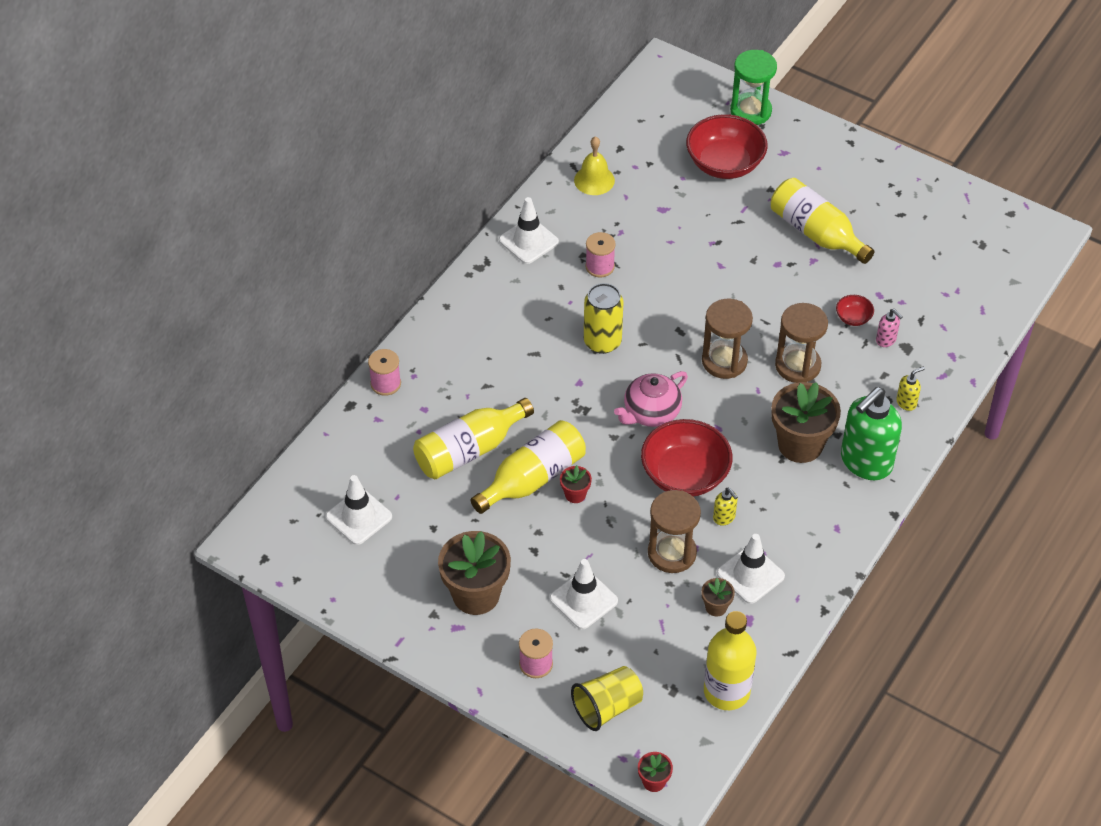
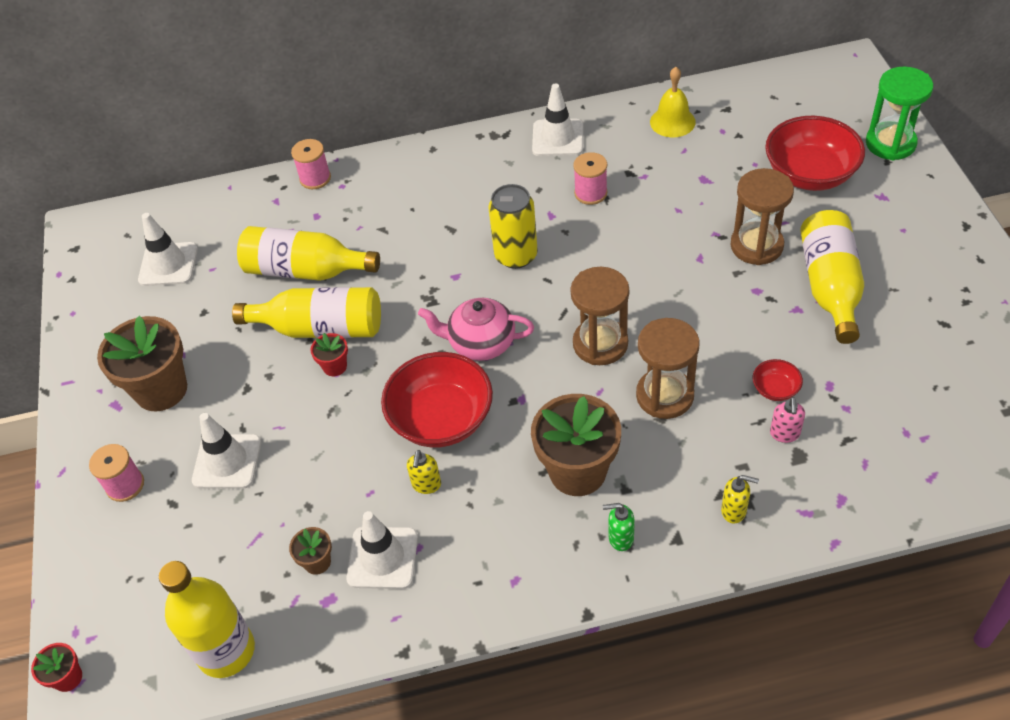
camera: 50 degrees right, 0 degrees up
yellow cup [571,666,643,731] -> none
brown hourglass [648,490,701,573] -> brown hourglass moved to [730,168,794,265]
green soap dispenser [841,387,902,480] -> green soap dispenser [603,503,635,551], size x0.42

